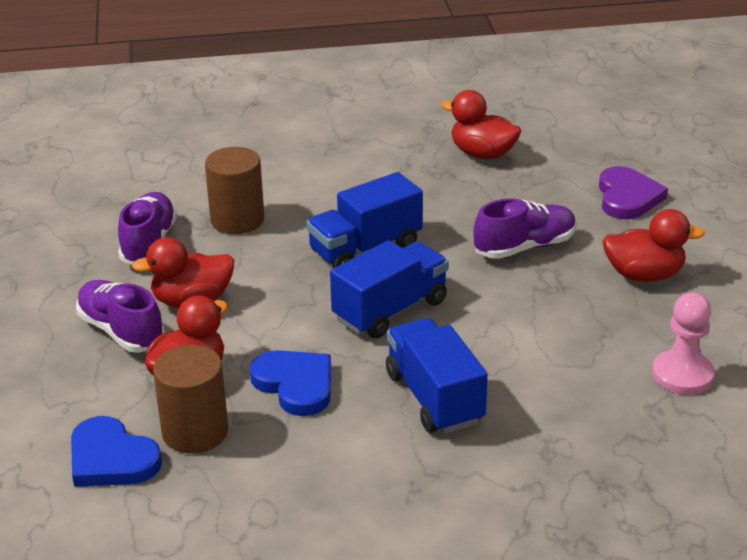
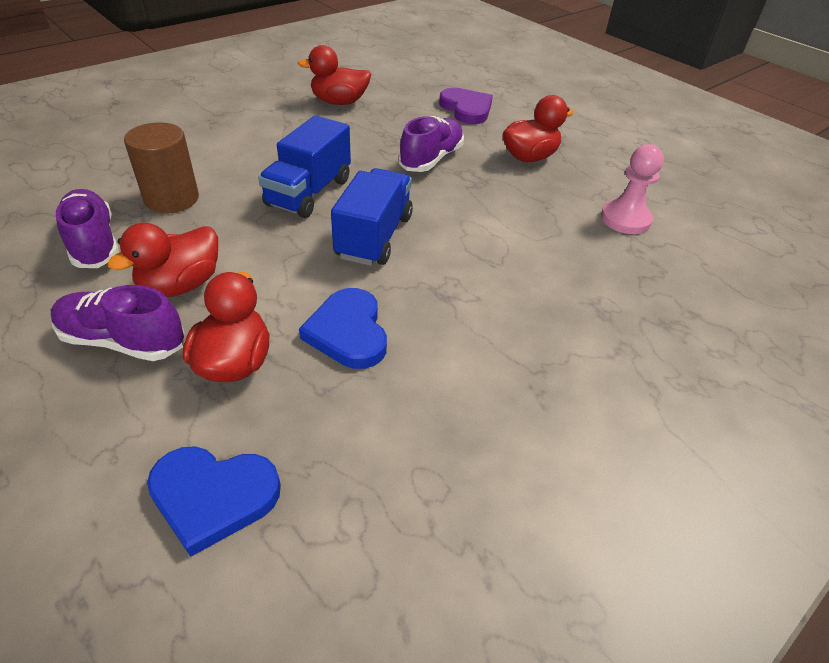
camera: 35 degrees left, 10 degrees up
brown cylinder [153,345,228,454] -> none
blue heart [250,350,331,416] -> blue heart turned 120 degrees counterclockwise [299,288,387,369]
blue truck [386,318,488,434] -> none

